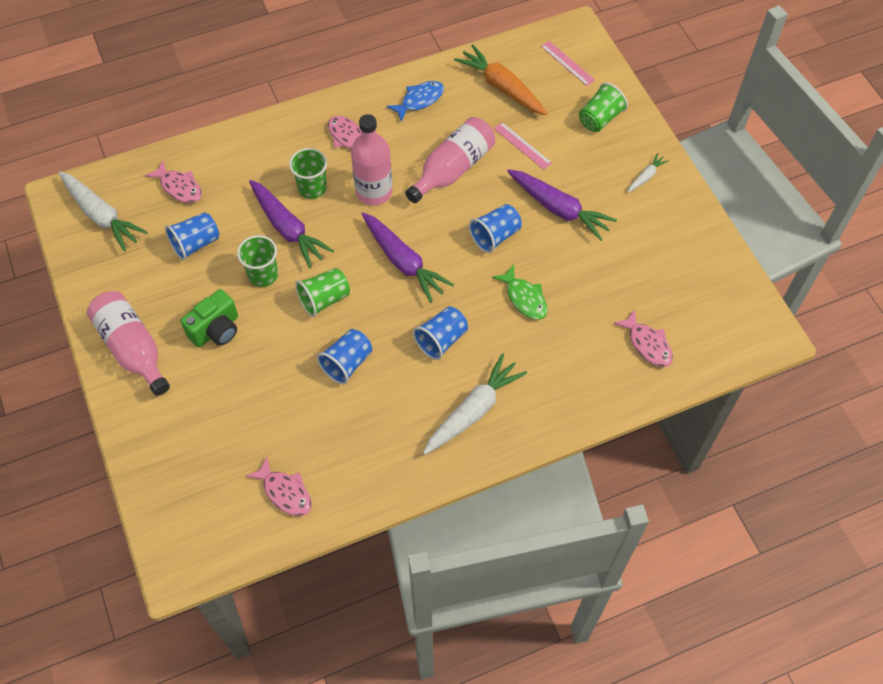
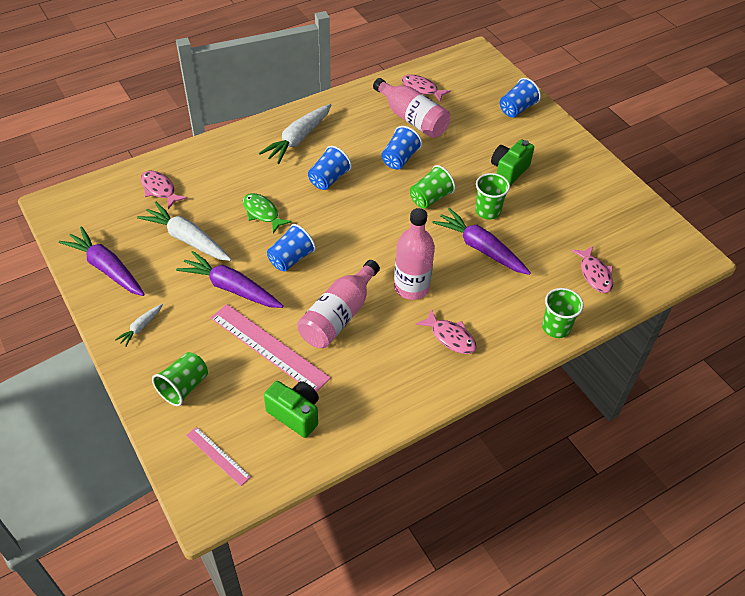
camera: 170 degrees right, 10 degrees down
white carrot [59,172,148,251] -> white carrot moved to [137,202,232,261]
pink bottle [87,291,170,396] -> pink bottle moved to [373,78,450,138]
pink fish [145,160,202,203] -> pink fish turned 135 degrees counterclockwise [571,246,613,293]
blue cup [165,212,219,261] -> blue cup moved to [500,78,541,118]
green cup [289,148,327,199] -> green cup moved to [542,288,584,338]
purple carrot [362,213,454,303] -> purple carrot moved to [59,226,145,296]
blue fish [387,81,444,122] -> none
orange carrot [454,44,548,115] -> green camera [264,381,319,438]
pink ruler [494,122,552,170] -> pink ruler [211,304,331,392], size x1.90

